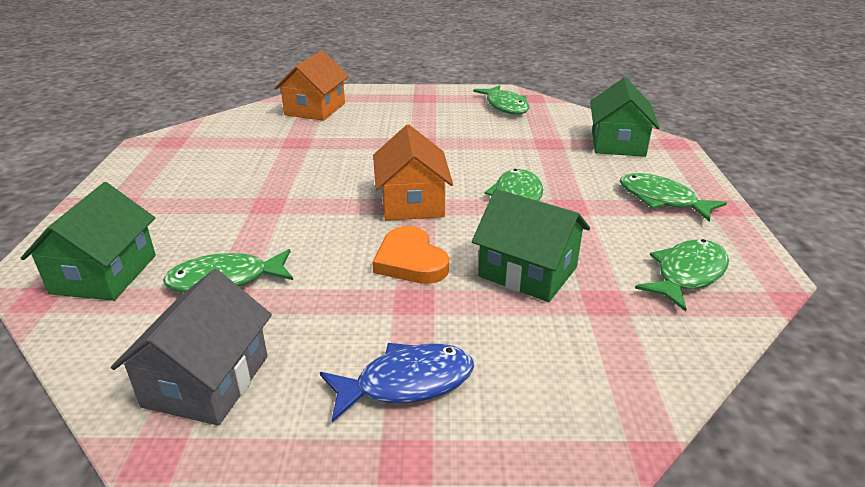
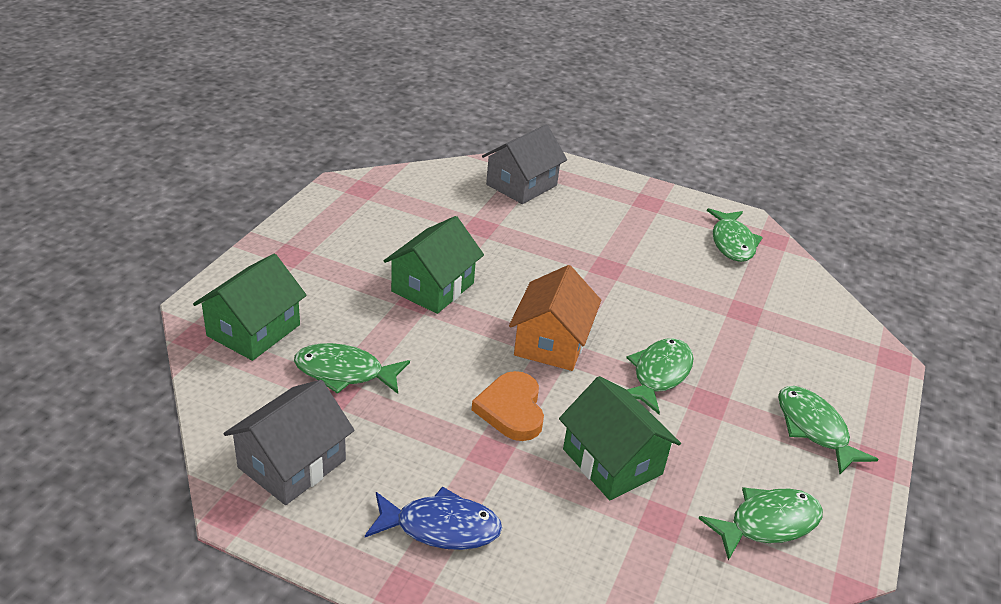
camera: 20 degrees right, 5 degrees up
orange house [274,50,349,121] -> grey house [482,124,567,204]
green house [590,77,660,157] -> green house moved to [384,216,484,314]

